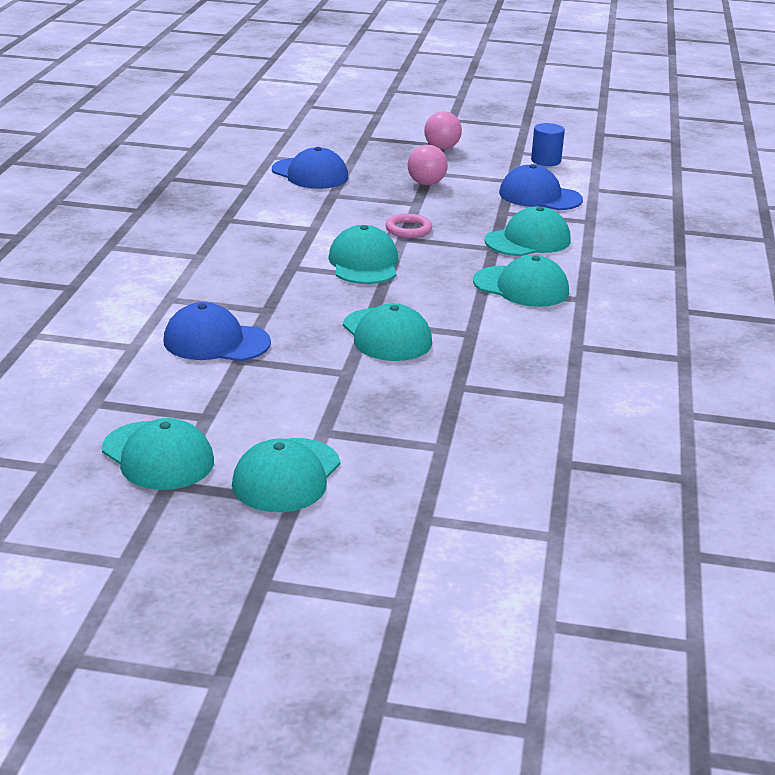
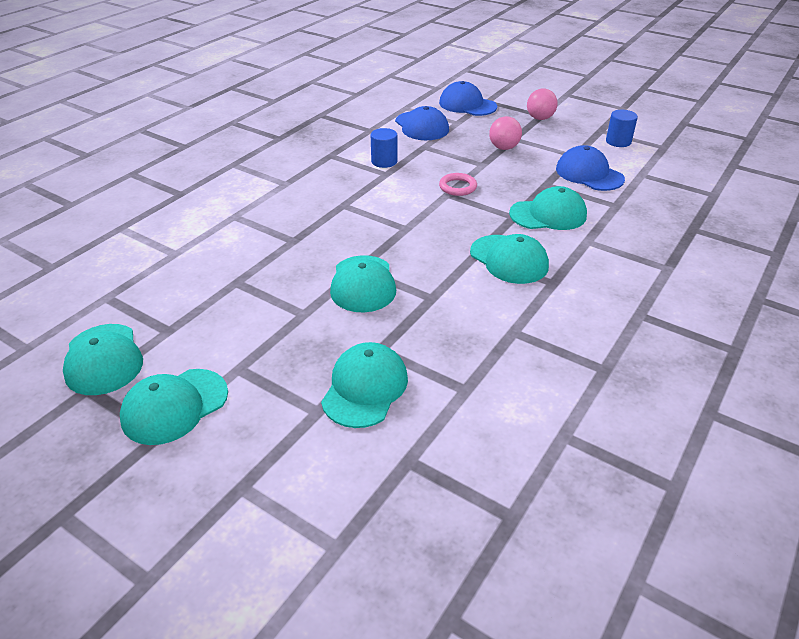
camera: 25 degrees right, 10 degrees up
blue cap [163,302,271,361] -> blue cap moved to [439,81,497,116]
turquoise cap [328,225,398,284] -> turquoise cap moved to [321,342,408,428]
none -> blue cylinder [371,128,397,168]

